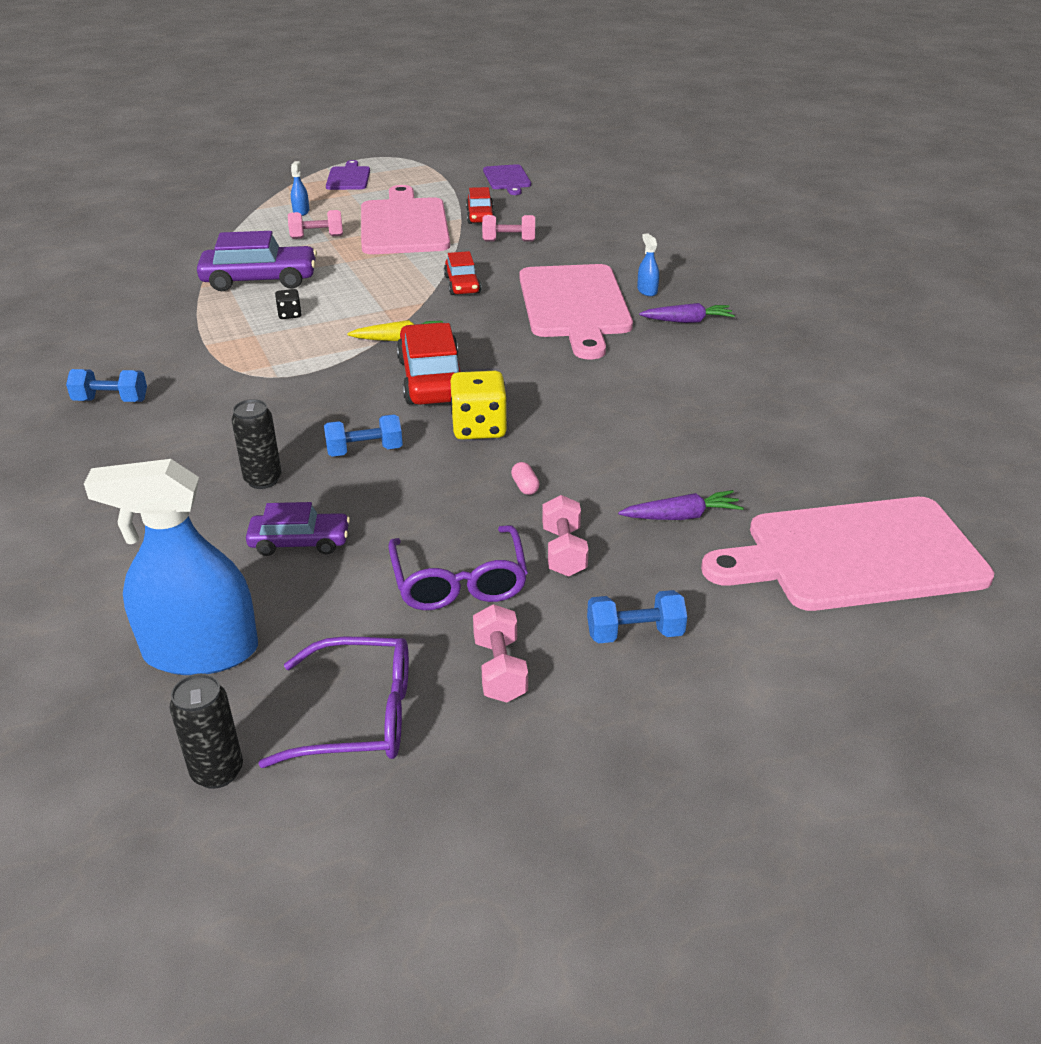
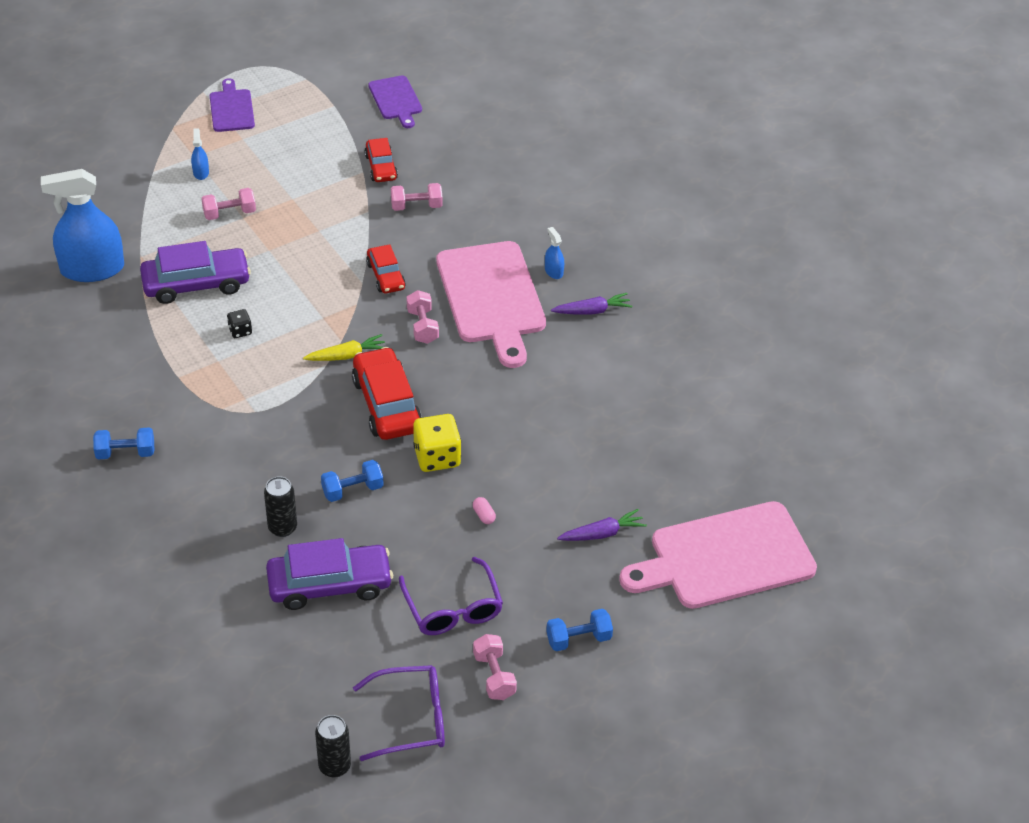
camera: 10 degrees left, 10 degrees up
blue spray bottle [84,459,258,675] -> blue spray bottle moved to [41,169,124,282]
purple car [246,502,350,556] -> purple car [266,538,393,610], size x1.69
pink cutting board [361,185,450,254] -> none
pink dumbbell [542,495,589,577] -> pink dumbbell moved to [407,290,439,344]

